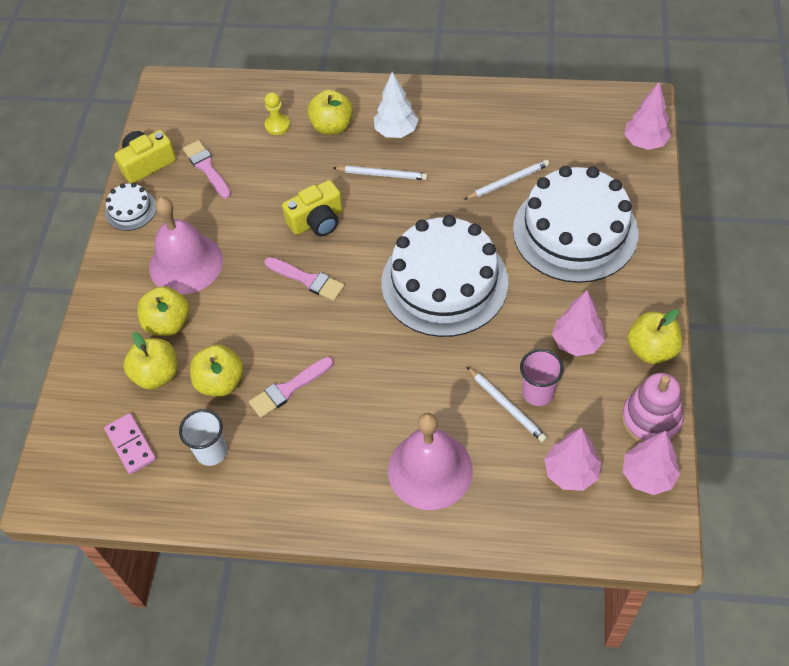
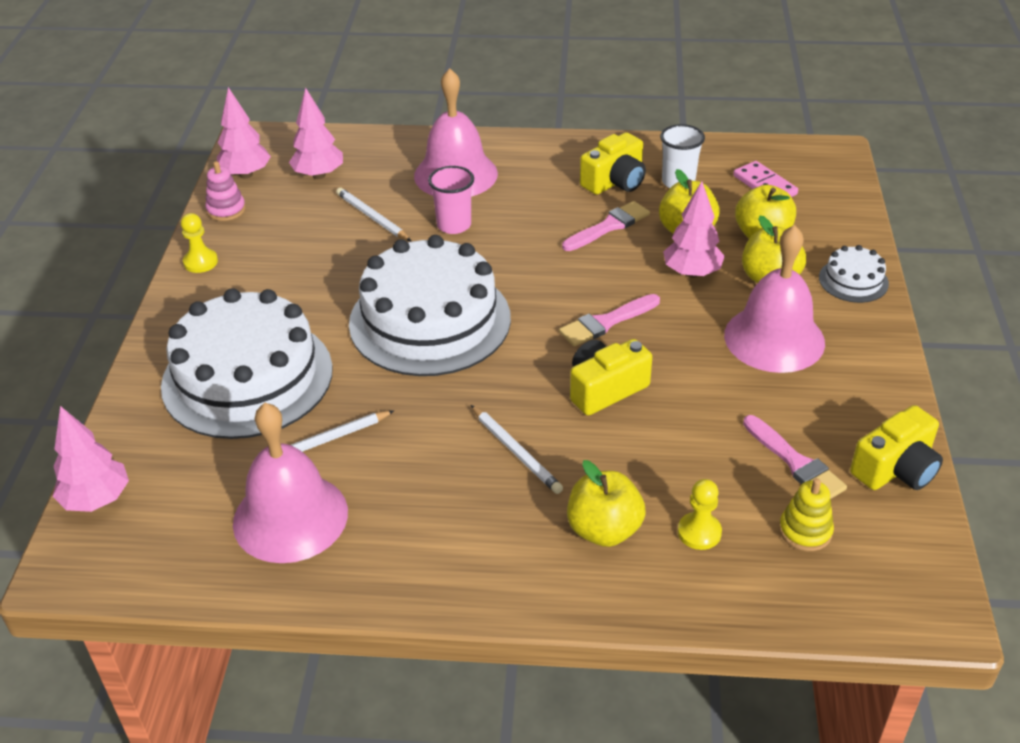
camera: 175 degrees right, 15 degrees down
white cake [105,183,156,231] -> white cake moved to [819,245,889,303]
pink brush [264,257,345,301] -> pink brush turned 60 degrees counterclockwise [559,294,660,346]
white pencil [334,166,428,180] -> white pencil turned 135 degrees counterclockwise [471,405,563,494]
white tree [374,72,419,138] -> none
pink cup [520,349,563,406] -> pink cup moved to [428,166,474,234]
pink tree [552,290,605,356] -> pink tree moved to [663,181,725,278]
pink stacking toy [621,373,683,443] -> pink stacking toy [205,161,246,221], size x0.64
yellow apple [627,309,683,364] -> yellow pawn [181,213,218,273]
none -> pink bell [233,403,348,563]
none -> yellow camera [580,132,646,195]
none -> yellow stacking toy [779,478,834,551]

